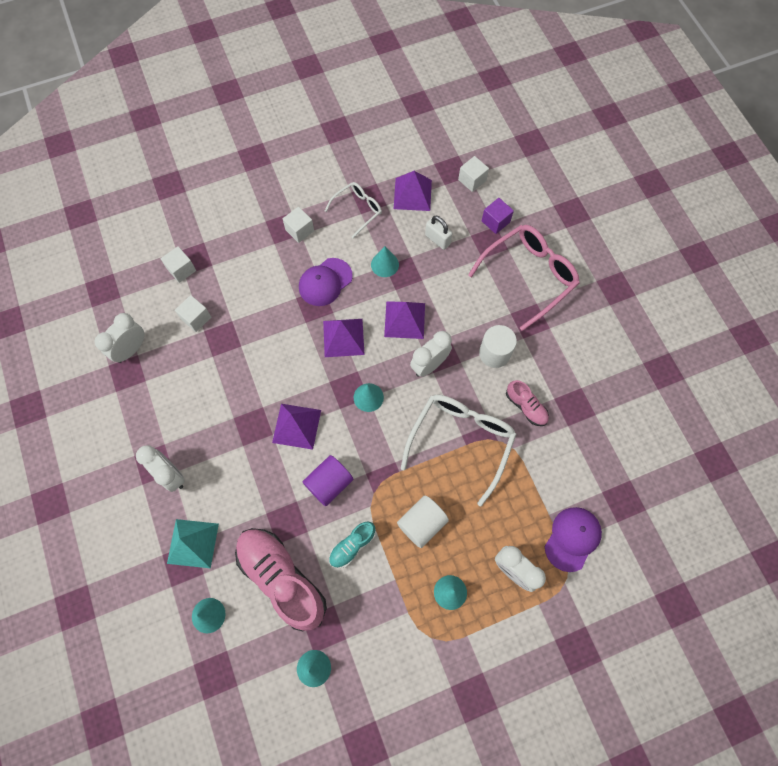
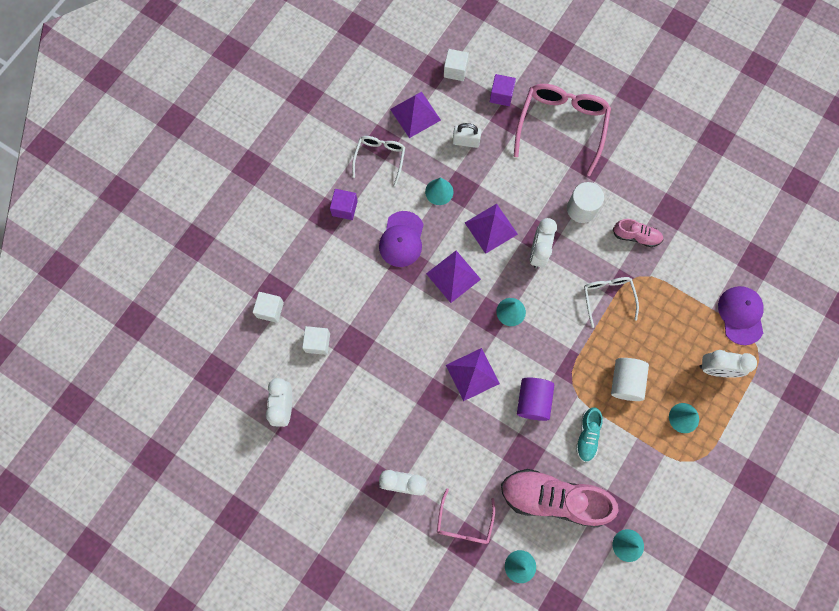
camera: 35 degrees left, 5 degrees up
turquoise pyramid [167,519,219,568] -> pink glasses [437,488,495,544]
white cube [283,207,314,243] -> purple cube [330,189,358,220]
white glasses [401,395,516,507] -> white glasses [584,277,639,328], size x0.56

